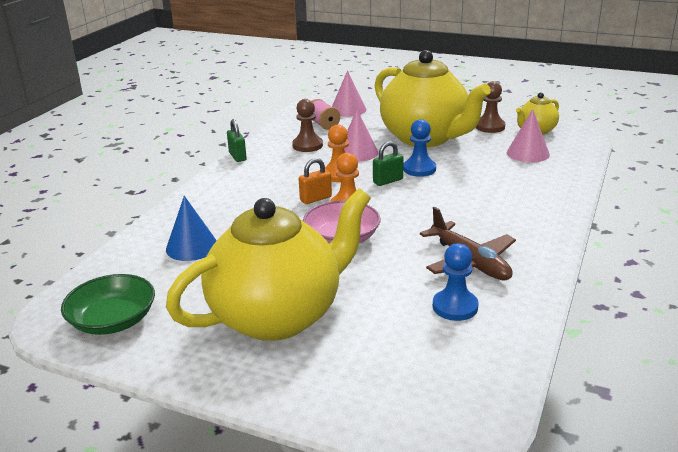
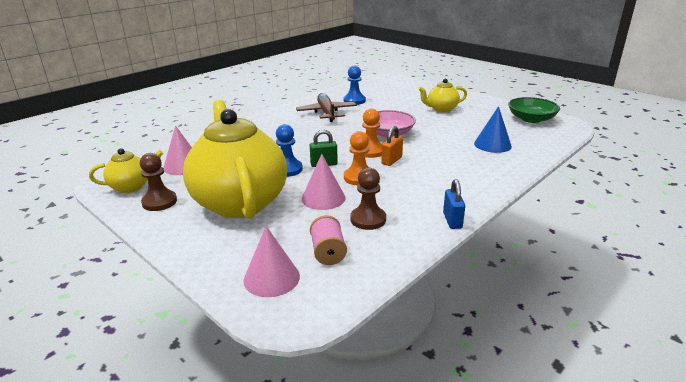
camera: 160 degrees left, 0 degrees up
yellow teapot [166,189,371,341] -> yellow teapot [418,79,467,112], size x0.46
green padlock [227,119,247,162] -> blue padlock [443,179,465,229]
orange padlock [299,158,332,204] -> orange padlock turned 45 degrees counterclockwise [381,126,403,166]

